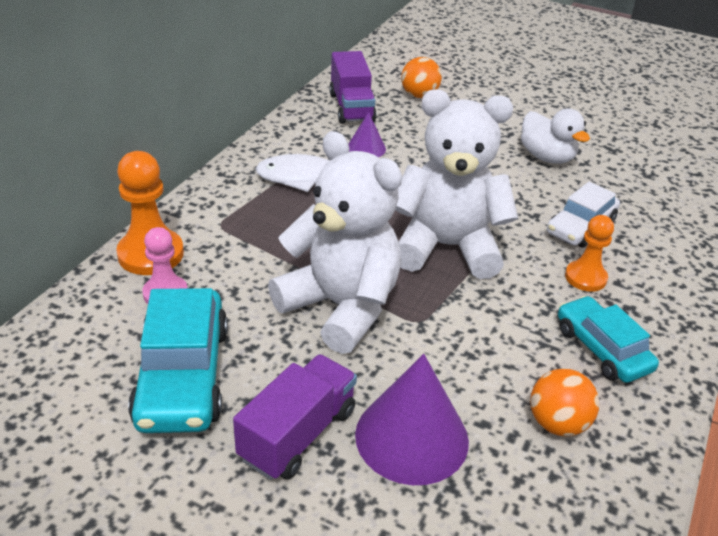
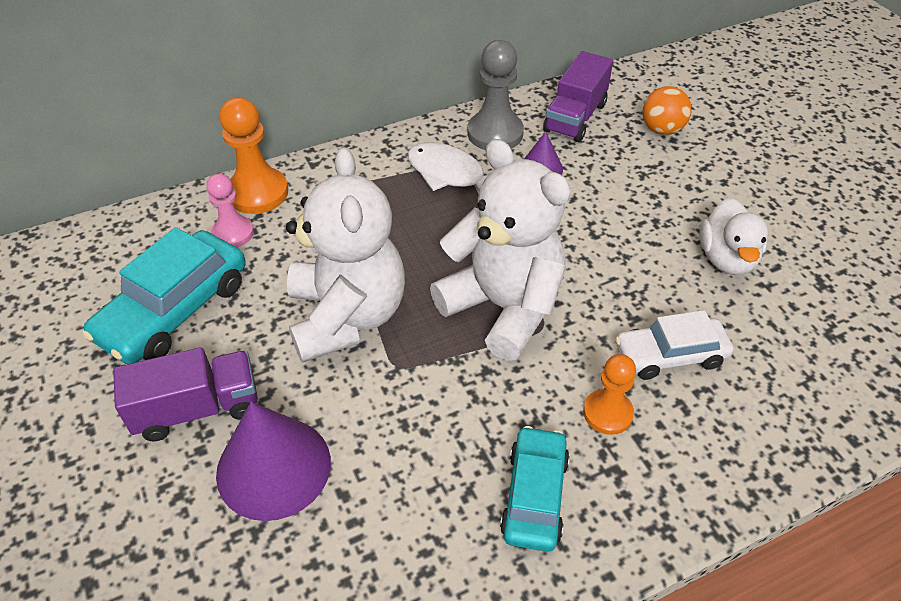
camera: 40 degrees right, 10 degrees up
orange ball [530,368,599,437] -> none
none -> grey pawn [467,40,524,150]

